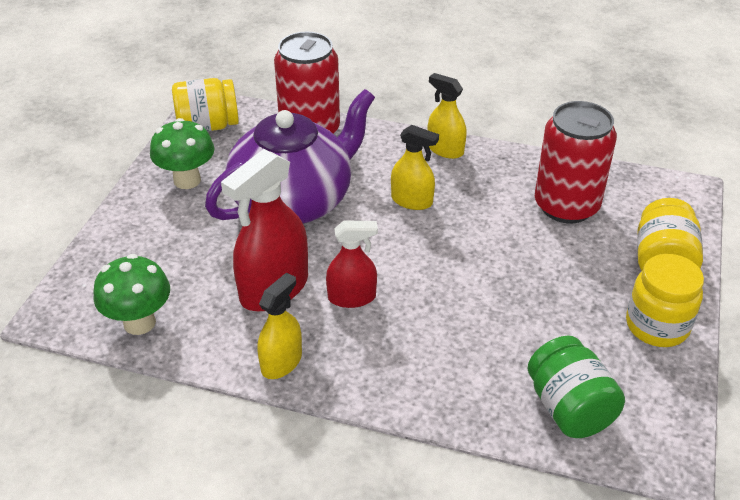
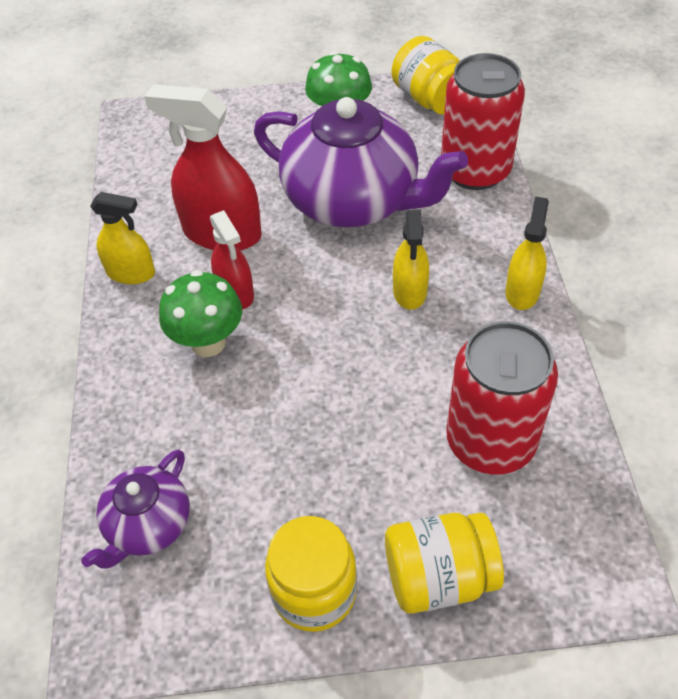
camera: 70 degrees right, 10 degrees up
green mushroom [93,254,170,335] -> green mushroom moved to [159,270,242,357]
green jar [528,336,625,438] -> purple teapot [81,449,190,569]

